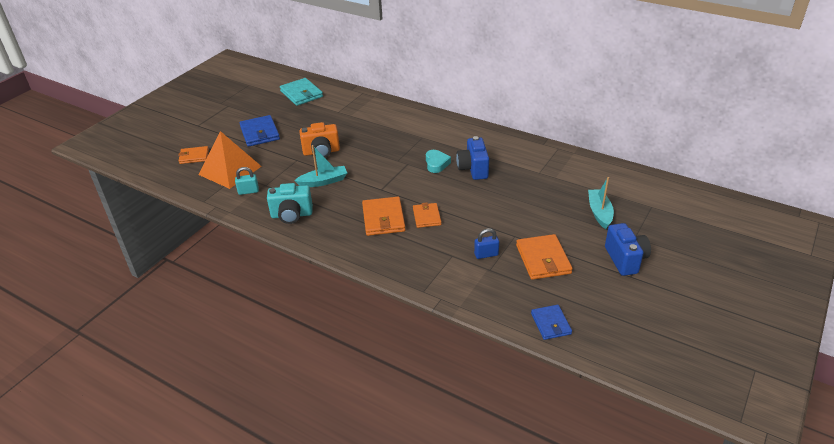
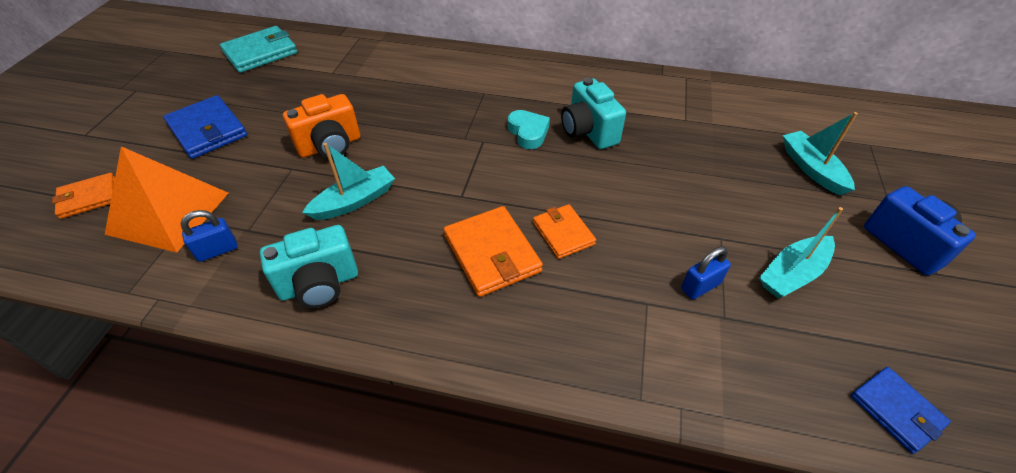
camera: 20 degrees left, 10 degrees up
turquoise padlock [235,167,259,195] -> blue padlock [181,210,238,262]
turquoise wallet [280,78,323,106] -> turquoise wallet turned 75 degrees counterclockwise [220,26,297,73]
blue camera [456,136,489,180] -> turquoise camera [561,78,626,149]
orange wallet [516,234,573,280] -> turquoise boat [759,207,843,298]

